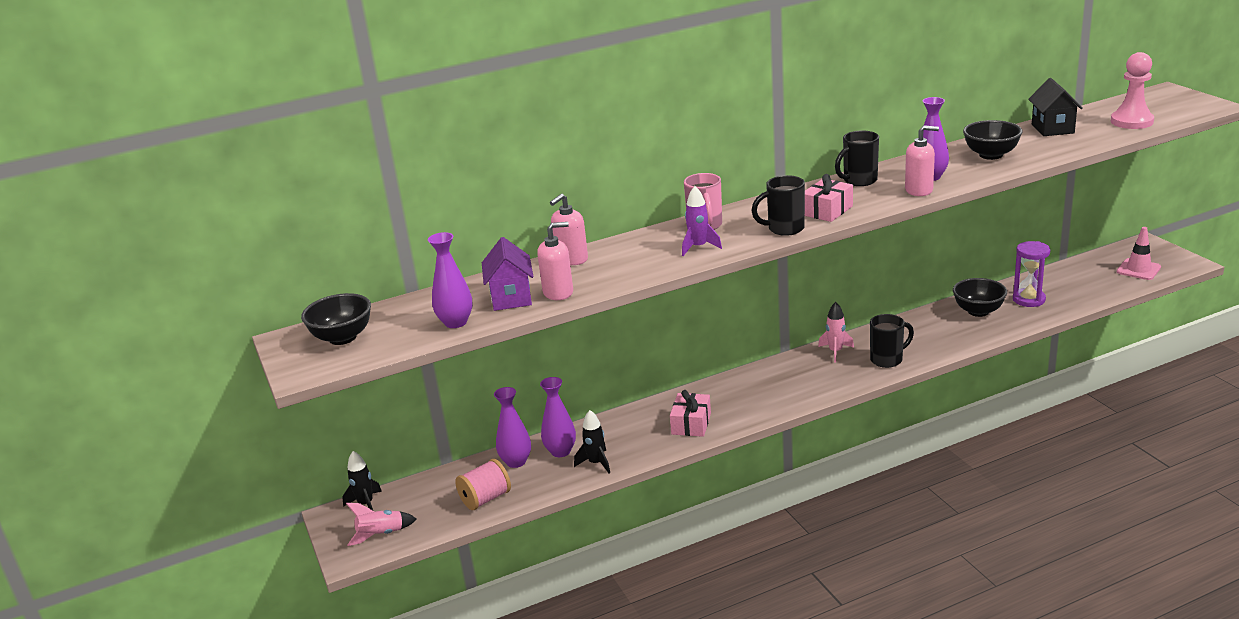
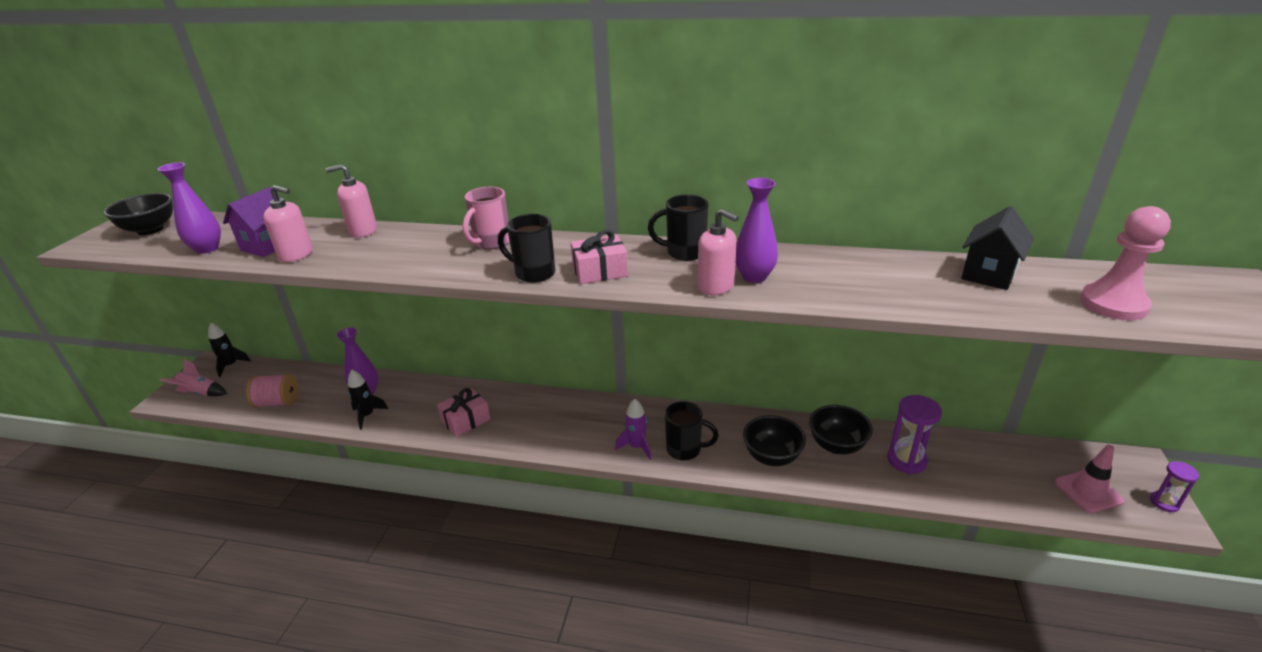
camera: 35 degrees right, 5 degrees up
purple vase [494,387,531,468] -> none
purple rocket [682,186,722,256] -> purple rocket moved to [615,399,651,460]
pink rocket [818,302,854,363] -> none
black bowl [963,120,1023,160] -> black bowl moved to [743,415,806,466]
none -> purple hourglass [1150,461,1199,512]

